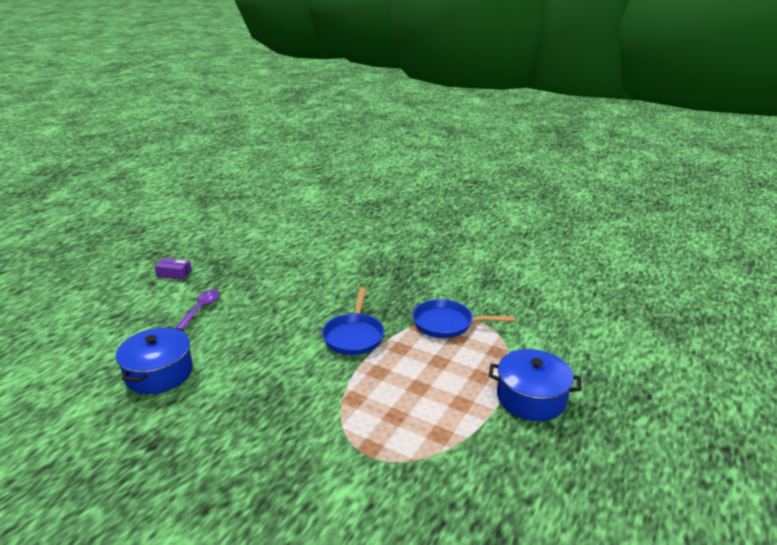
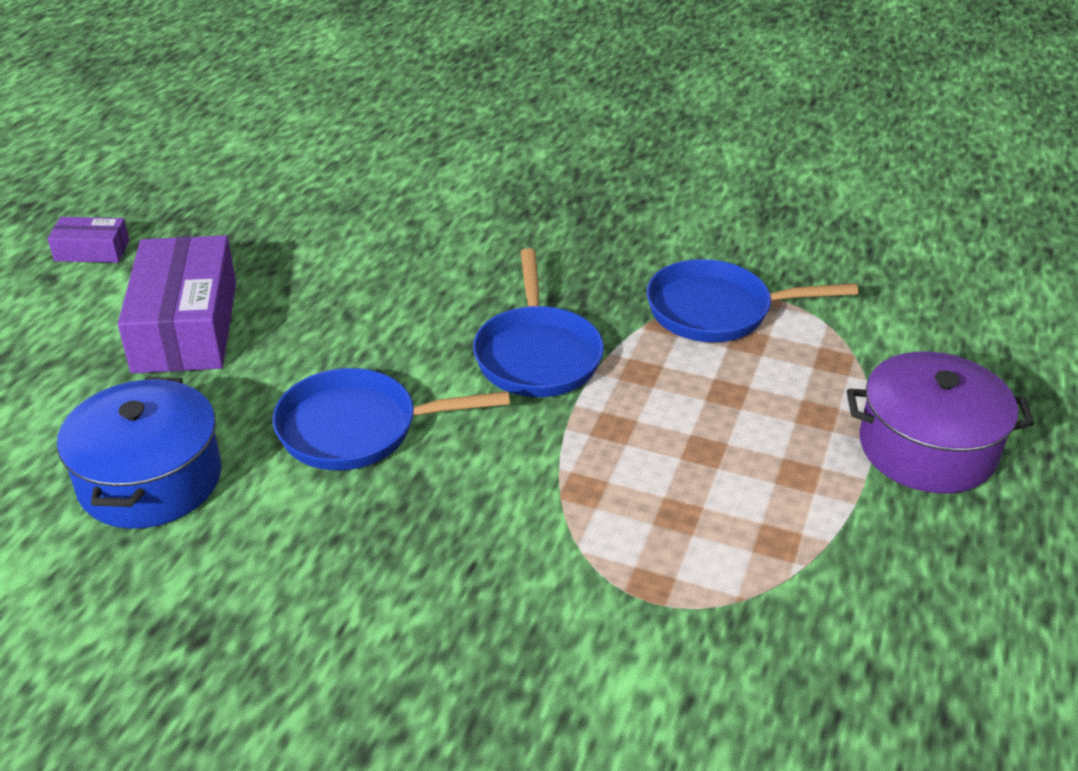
camera: 10 degrees left, 10 degrees up
purple spoon [175,290,220,329] -> purple box [118,235,236,373]
blue pot [489,349,582,421] -> purple pot [847,352,1034,494]
none -> blue pan [273,368,510,470]

